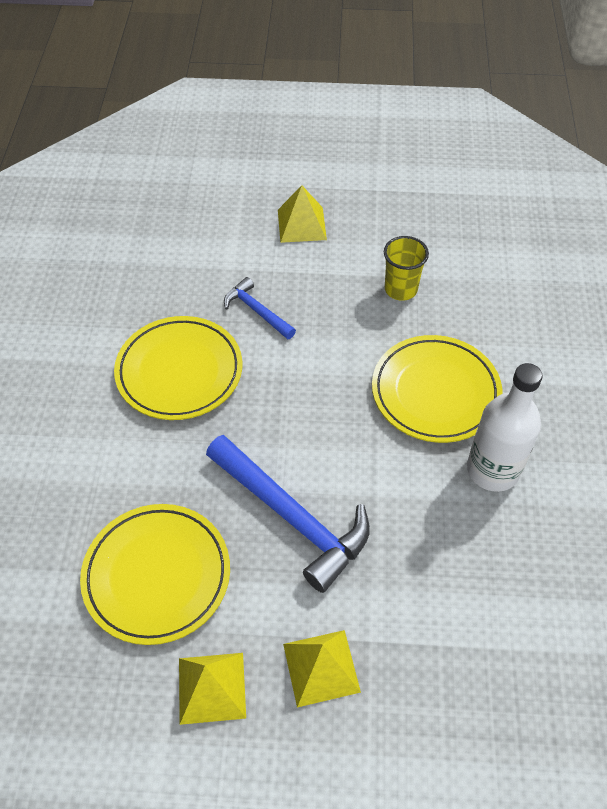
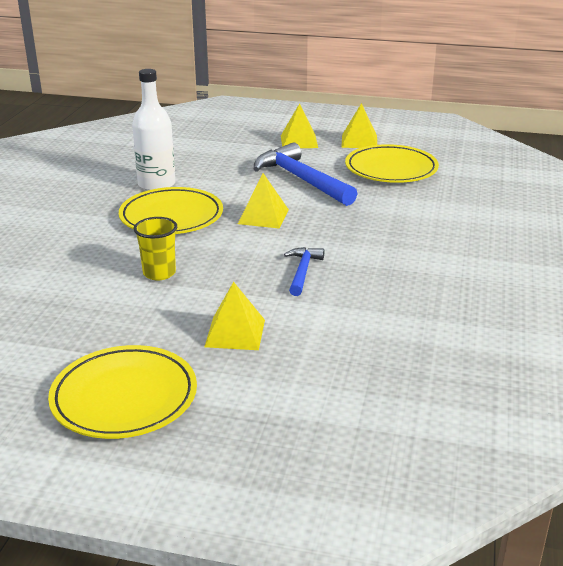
camera: 170 degrees left, 25 degrees down
yellow plate [114,316,242,420] -> yellow plate moved to [48,345,197,439]
blue hammer [224,277,296,339] -> blue hammer turned 135 degrees counterclockwise [284,247,324,296]
none -> yellow pyramid [238,173,289,229]

